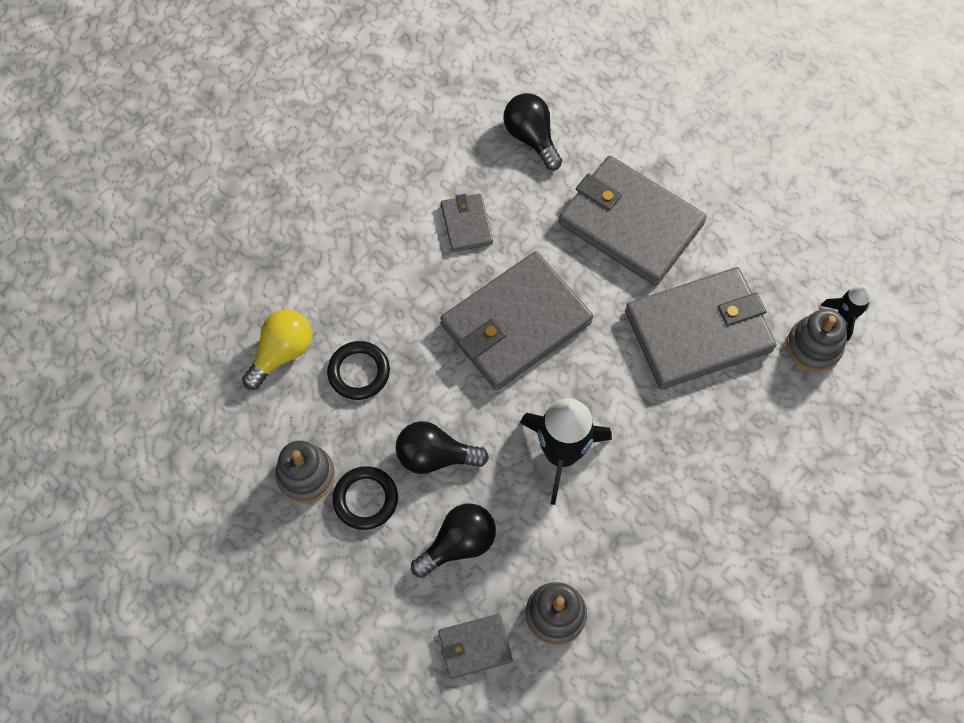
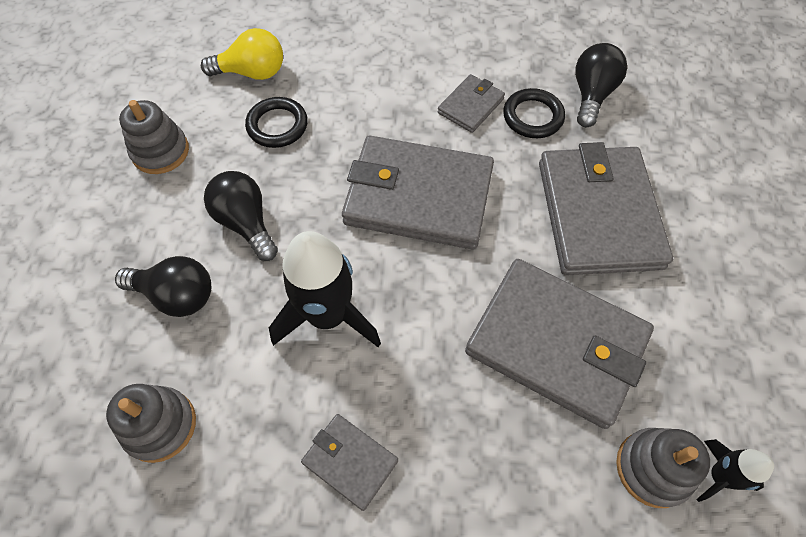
camera: 50 degrees right, 5 degrees down
black ring [333,466,398,530] -> black ring moved to [503,88,565,138]
grey wallet [438,614,513,679] -> grey wallet moved to [301,414,398,511]

